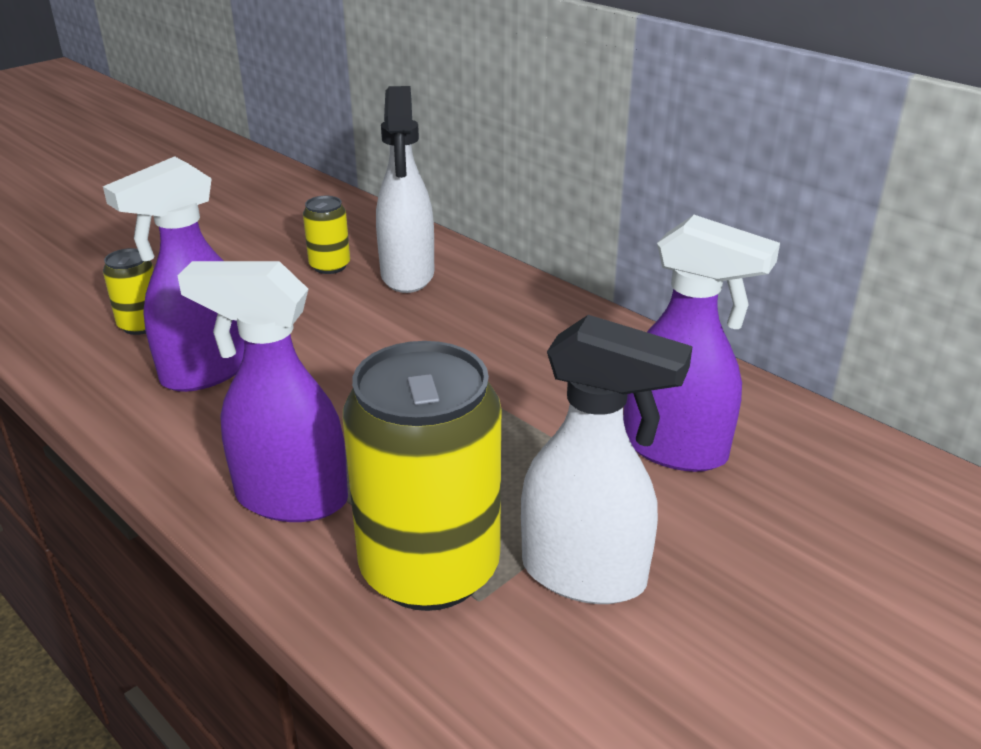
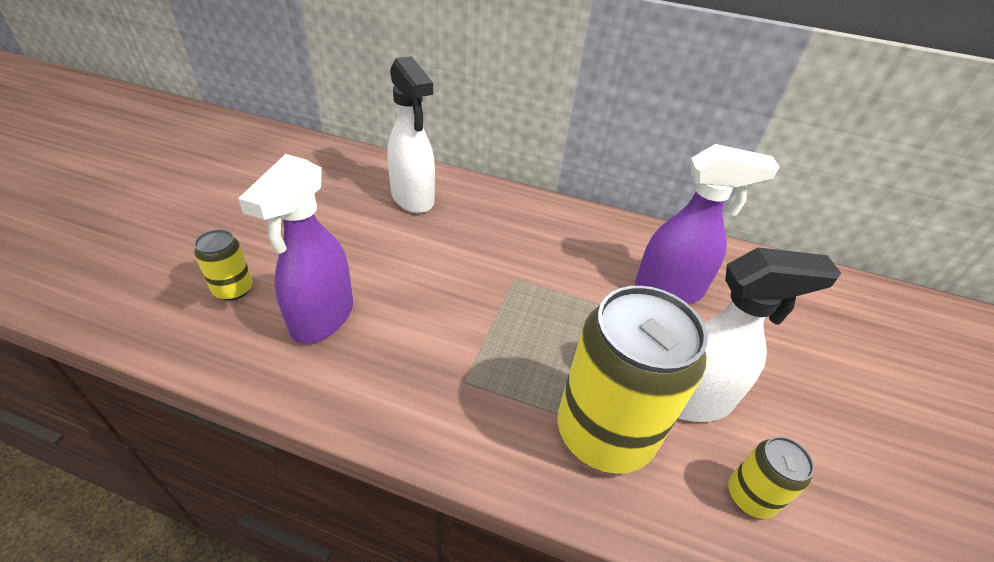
camera: 30 degrees left, 10 degrees up
purple spray bottle [177,261,348,522] -> none
yellow can [303,196,350,274] -> yellow can moved to [728,437,814,519]

